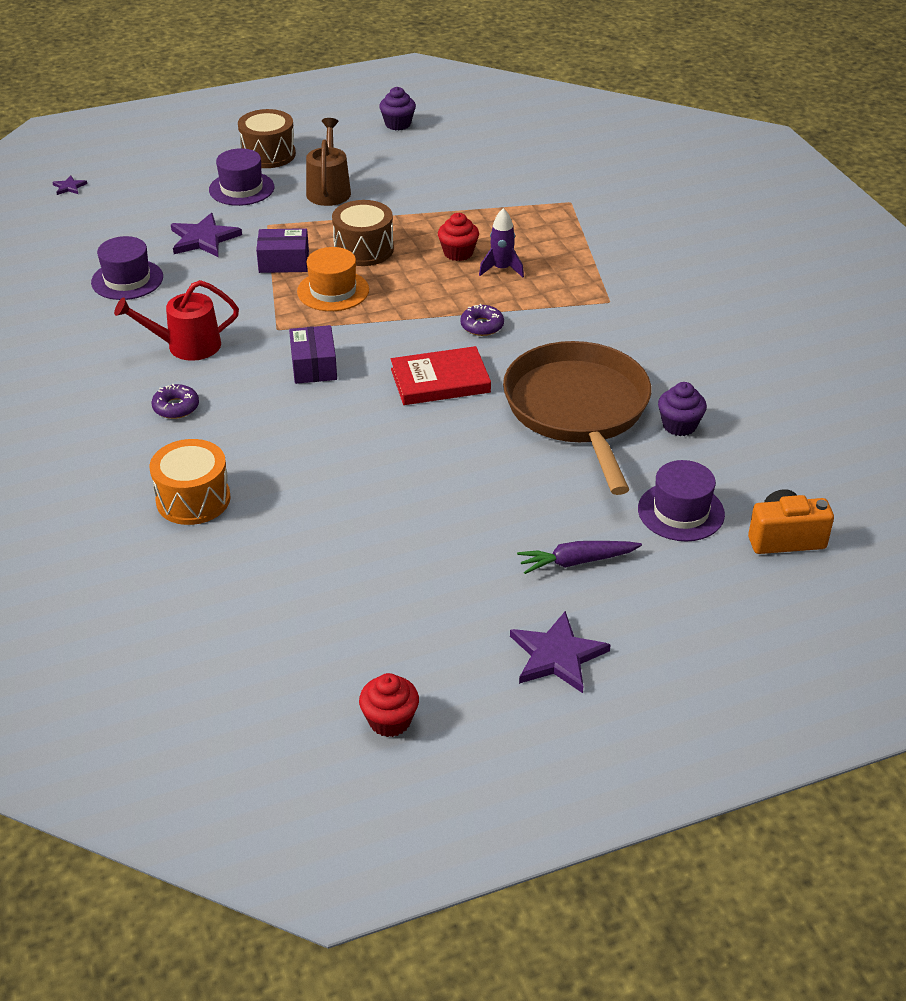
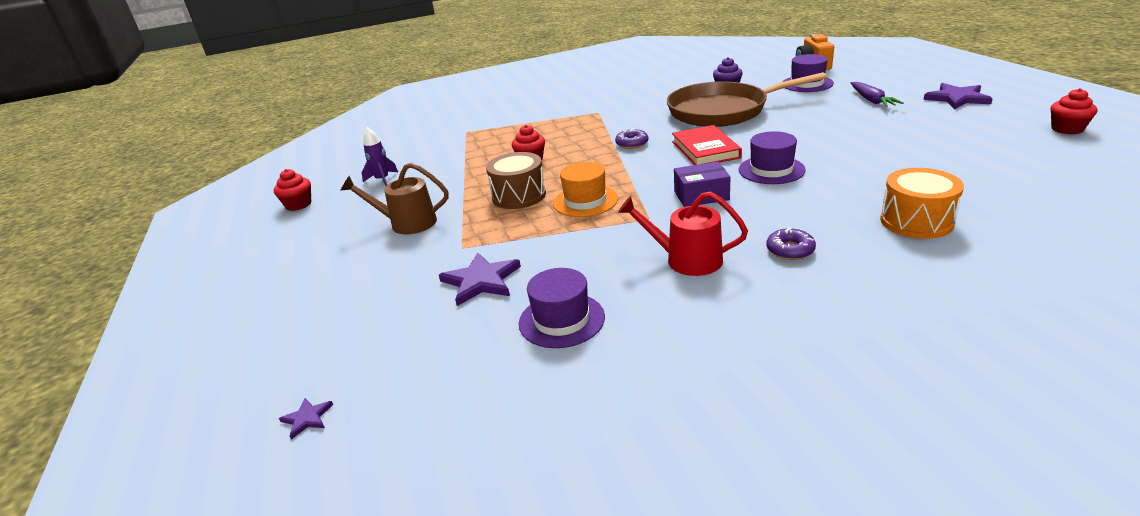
camera: 85 degrees left, 10 degrees down
red watering can [114,280,239,361] -> red watering can turned 120 degrees clockwise [618,191,748,276]
purple hat [209,148,274,206] -> purple hat moved to [738,131,806,184]
brown drum [238,109,296,168] -> none
purple box [256,228,309,273] -> none
purple cupcake [379,87,416,130] -> red cupcake [274,169,311,211]
purple rocket [479,208,524,277] -> purple rocket moved to [362,127,398,186]

